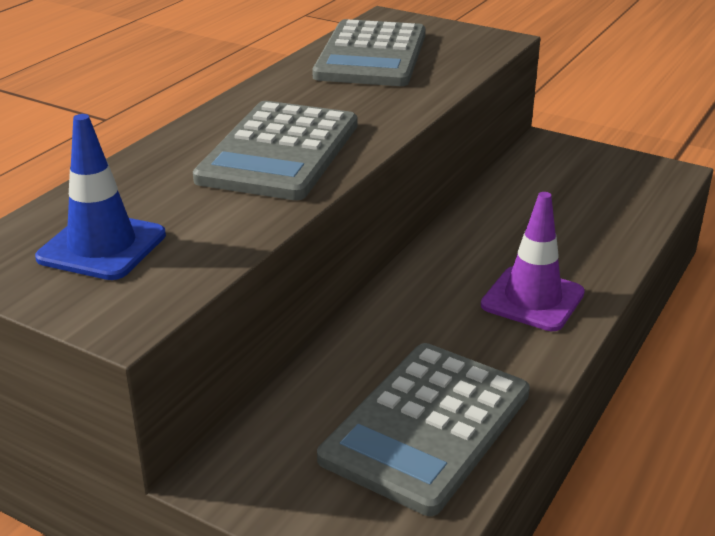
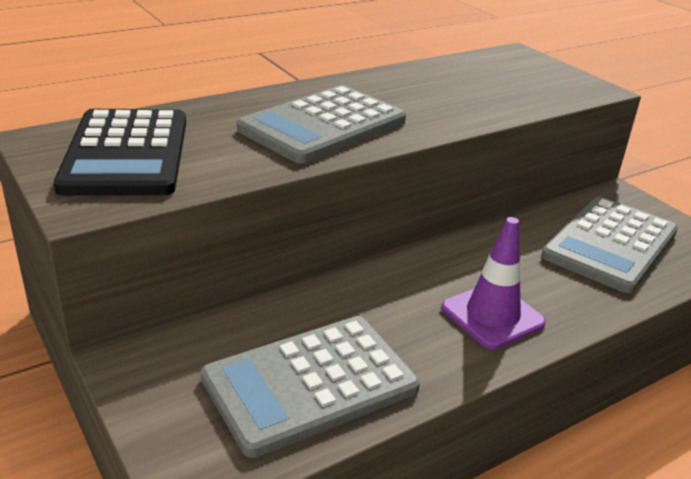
camera: 25 degrees right, 0 degrees up
blue traffic cone [35,114,166,280] -> black calculator [54,109,186,196]
grey calculator [312,19,426,86] -> grey calculator moved to [541,196,678,293]

